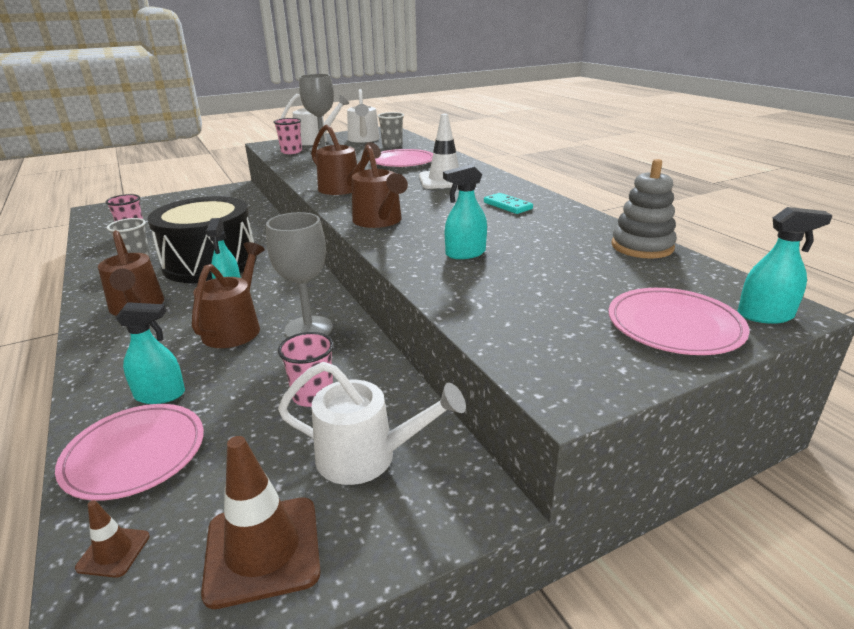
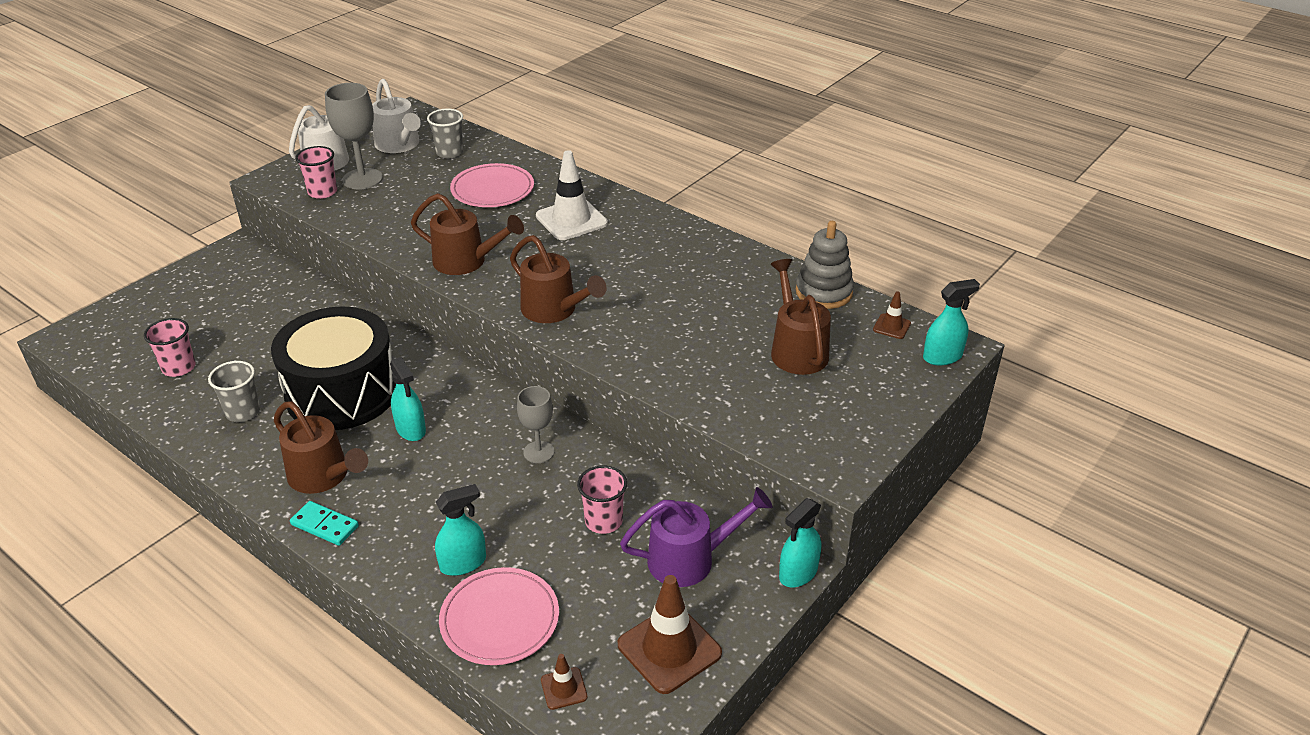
camera: 25 degrees left, 10 degrees up
brown watering can [192,242,265,348] -> brown watering can moved to [771,259,831,375]
grey goblet [266,212,333,338] -> grey goblet [517,386,554,463], size x0.63
white watering can [278,362,466,485] -> purple watering can [620,487,773,587]
turquoise spray bottle [443,165,487,259] -> turquoise spray bottle moved to [779,498,821,587]
turquoise domino [484,193,533,214] -> turquoise domino moved to [290,501,359,546]
pink plate [609,288,750,355] -> none
none -> brown traffic cone [873,291,911,339]

